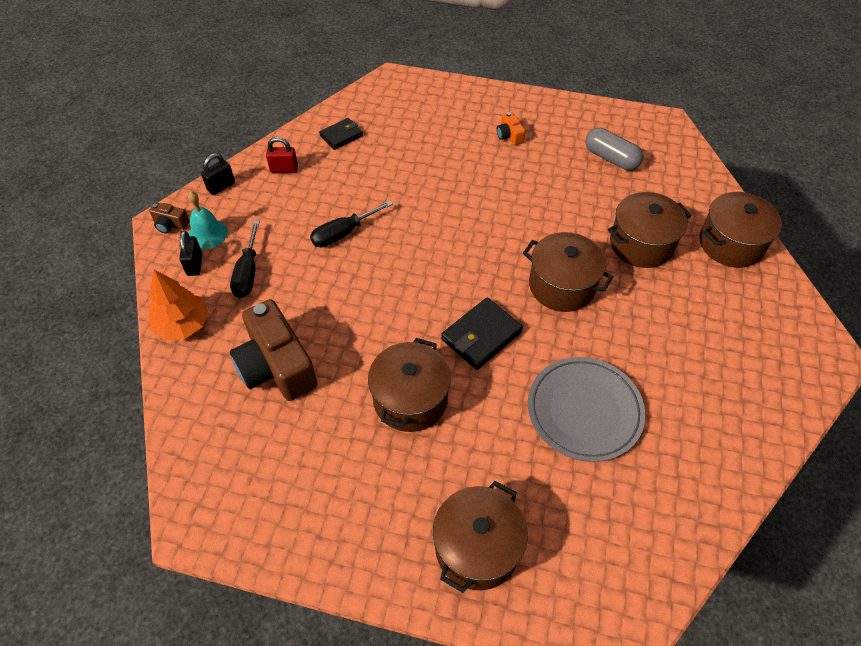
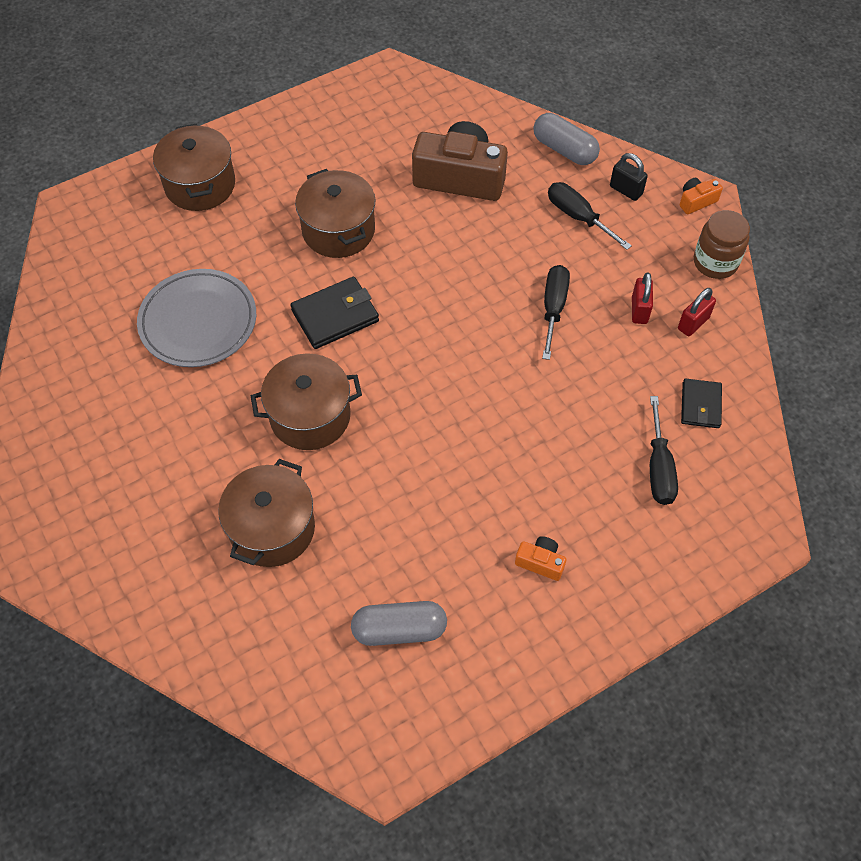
camera: 135 degrees right, 5 degrees up
orange tree [148,270,208,340] -> grey capsule [533,113,600,165]
brown camera [149,202,190,234] -> orange camera [680,178,723,214]
turquoise bell [188,191,228,249] -> none
black padlock [201,153,235,195] -> brown jar [694,210,750,279]
black wallet [441,298,523,370] -> black wallet turned 60 degrees clockwise [290,277,379,349]
brown pot [699,192,782,268] -> none
none -> red padlock [632,273,653,324]
none -> black screwdriver [650,396,678,505]

